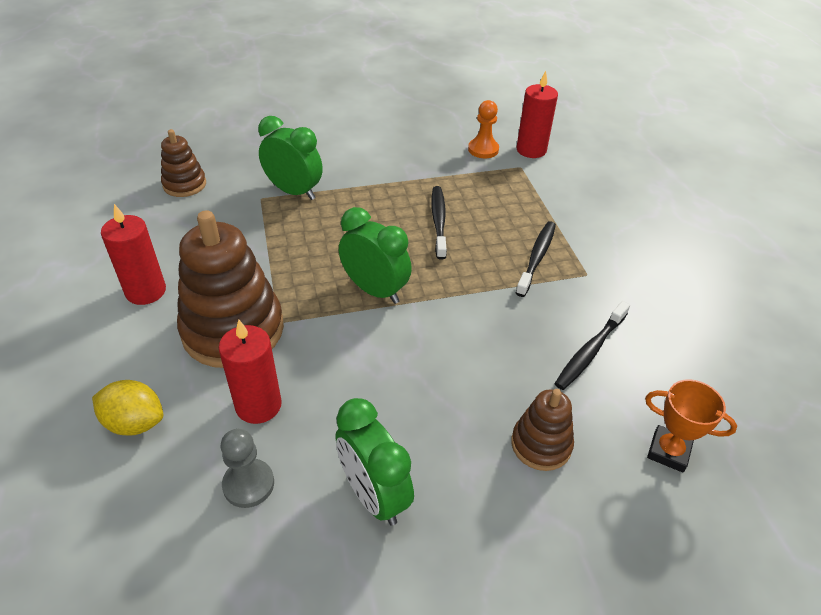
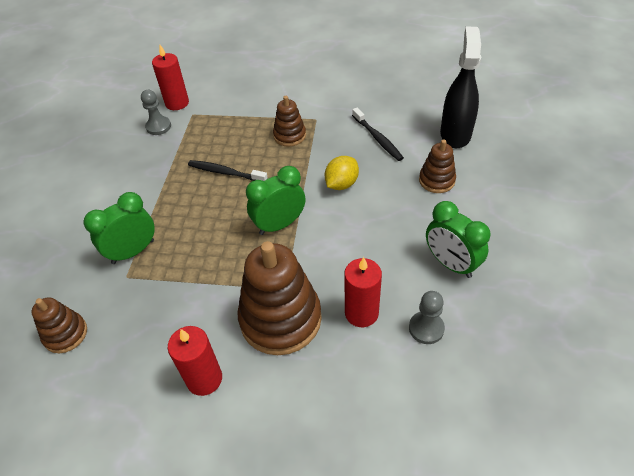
camera: 65 degrees left, 5 degrees up
yellow lemon [92,380,163,436] -> yellow lemon moved to [325,156,359,190]
green clock [336,398,414,526] -> green clock turned 60 degrees clockwise [426,201,490,278]
orange pawn [468,100,499,158] -> grey pawn [141,90,171,135]
black toothbrush [516,221,556,297] -> brown stacking toy [273,96,306,147]
orange trophy [645,379,737,473] -> black spray bottle [440,26,481,148]

